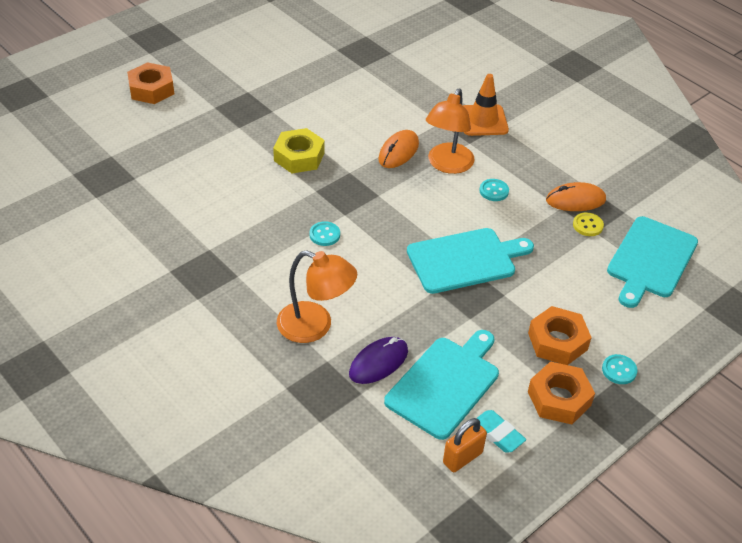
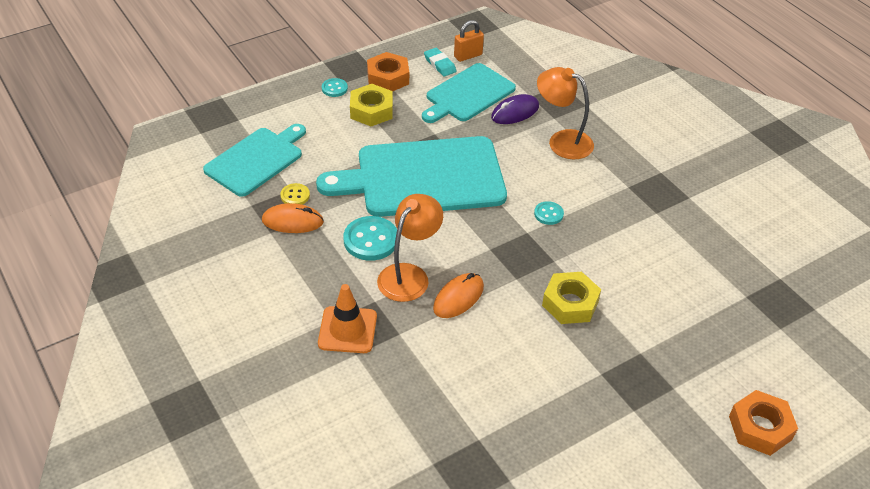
camera: 170 degrees left, 0 degrees up
turquoise cutting board [407,228,534,294] -> turquoise cutting board [316,136,507,217], size x1.61
turquoise button [480,179,509,201] -> turquoise button [343,216,397,261], size x1.81
orange nut [528,306,592,365] -> yellow nut [350,84,393,126]

